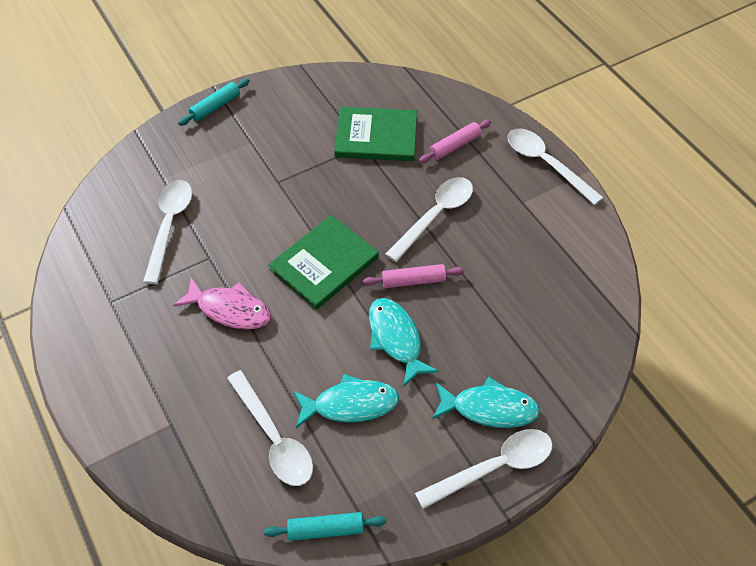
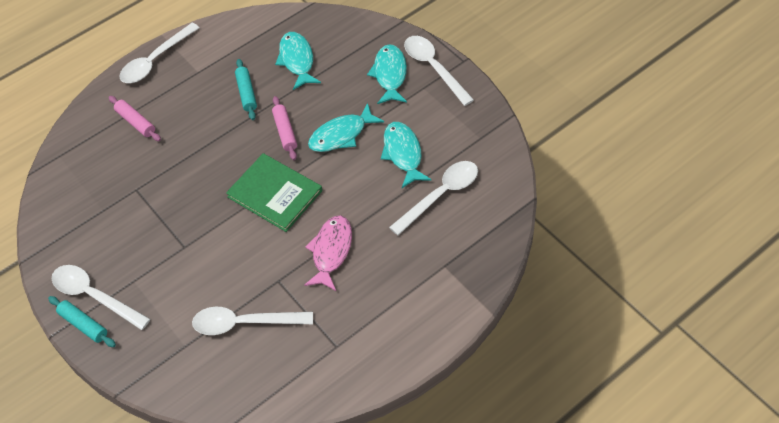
camera: 95 degrees left, 0 degrees up
turquoise rolling pin [264,512,386,541] -> turquoise rolling pin moved to [235,59,257,120]
green book [334,107,417,161] -> none
white spoon [385,177,473,262] -> white spoon moved to [52,265,150,330]
none -> turquoise fish [275,32,321,90]

